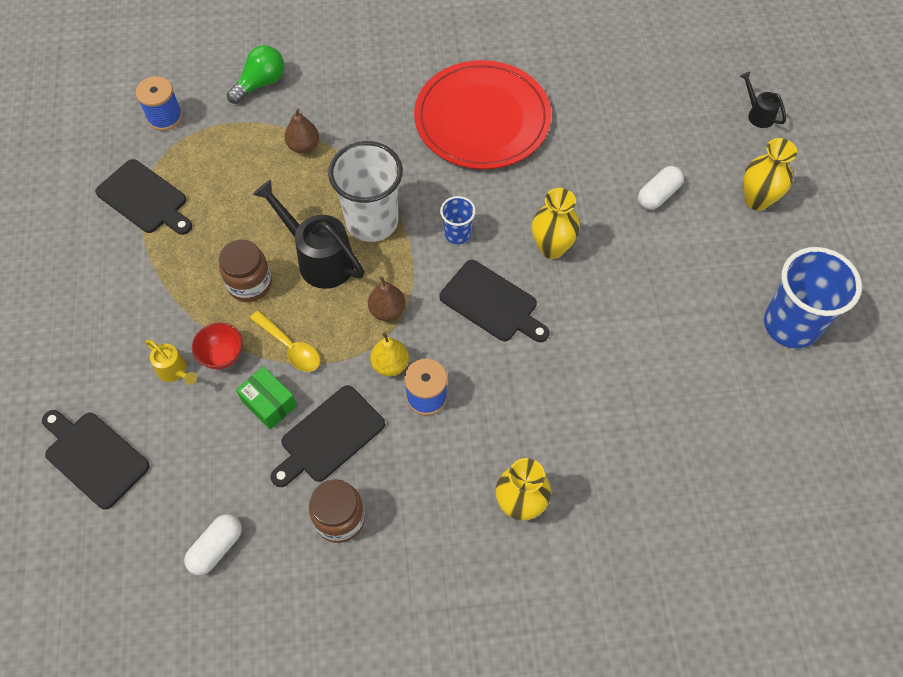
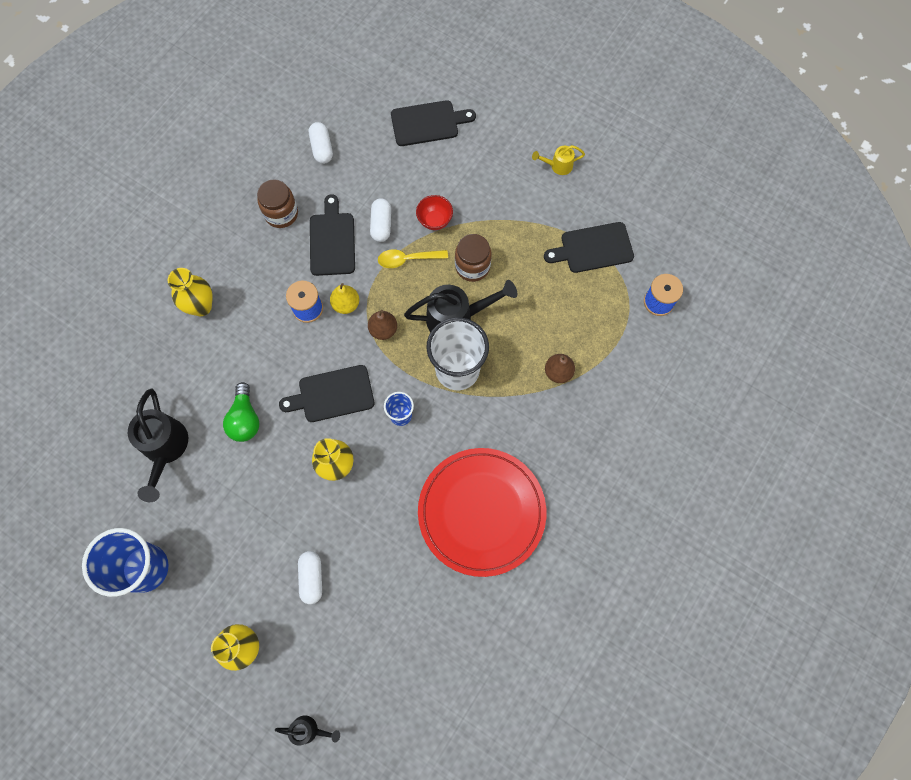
camera: 130 degrees right, 10 degrees up
yellow watering can [145,340,197,385] -> yellow watering can moved to [532,145,585,175]
green light bulb [227,45,284,104] -> green light bulb moved to [223,382,259,442]
green box [236,366,297,429] -> white capsule [370,198,391,242]
none -> black watering can [128,389,188,502]

